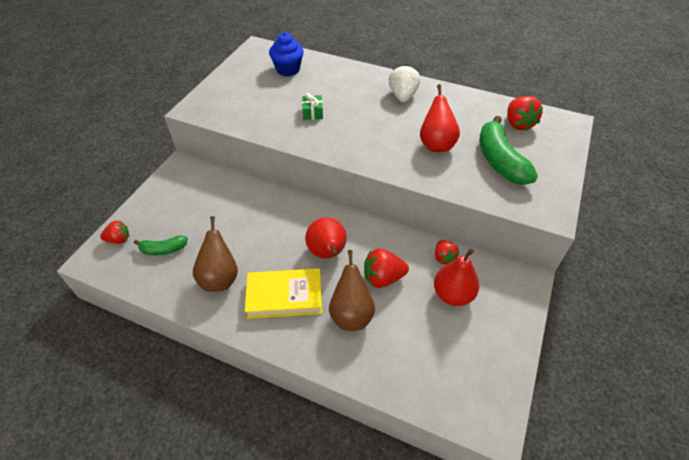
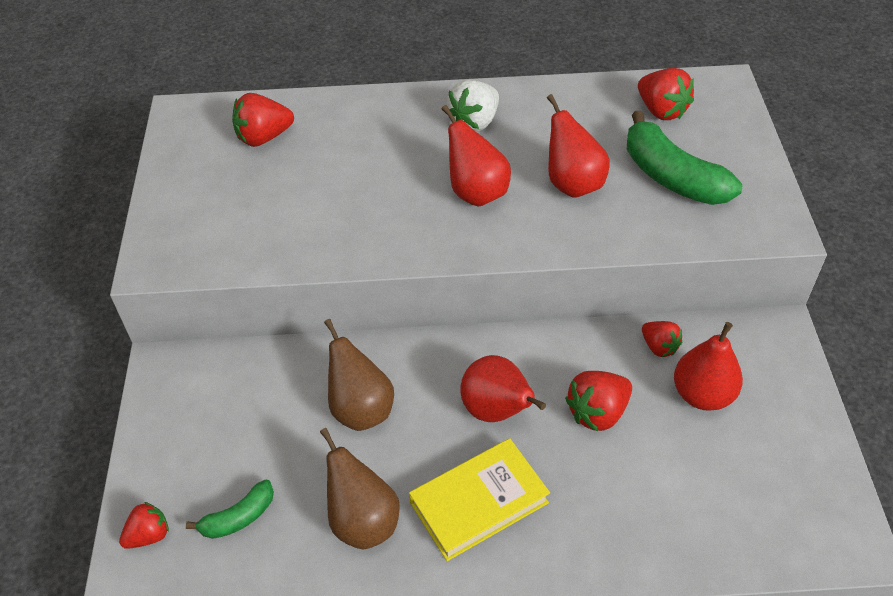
camera: 25 degrees left, 0 degrees up
blue cupcake [269,32,304,76] -> red strawberry [232,93,294,147]
green gift [302,93,323,120] -> none
brown pear [329,250,375,331] -> brown pear moved to [324,319,394,431]
white strawberry [388,65,420,102] -> white strawberry turned 120 degrees counterclockwise [447,80,499,132]
none -> red pear [442,105,511,207]

